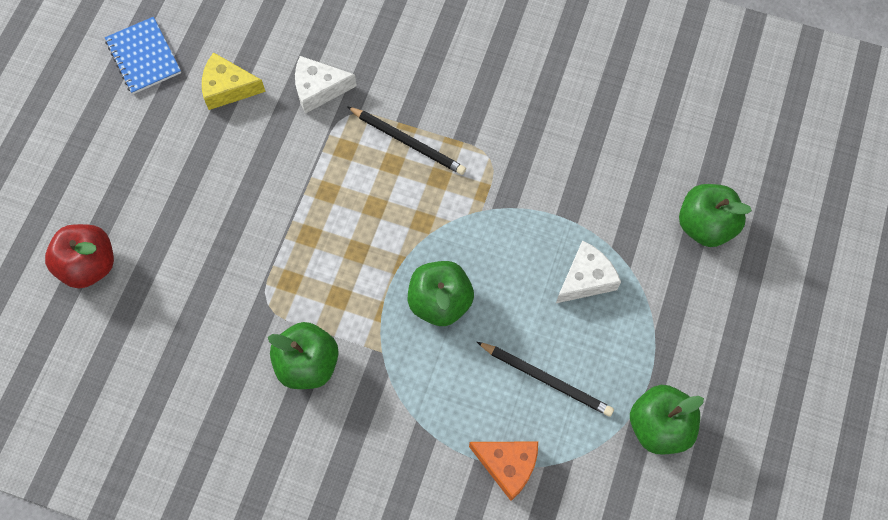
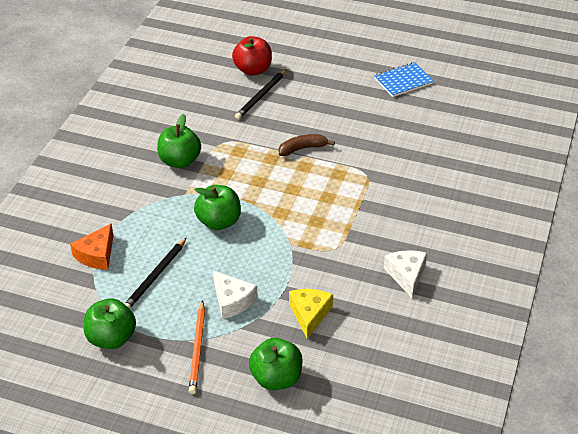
camera: 90 degrees right, 25 degrees down
yellow cheese [202,52,266,110] -> yellow cheese moved to [289,289,333,339]
white cheese [295,56,357,114] -> white cheese moved to [384,250,427,298]
black pencil [347,106,466,175] -> black pencil moved to [235,69,287,119]
none -> orange pencil [189,300,205,394]
none -> brown banana [279,134,335,156]

